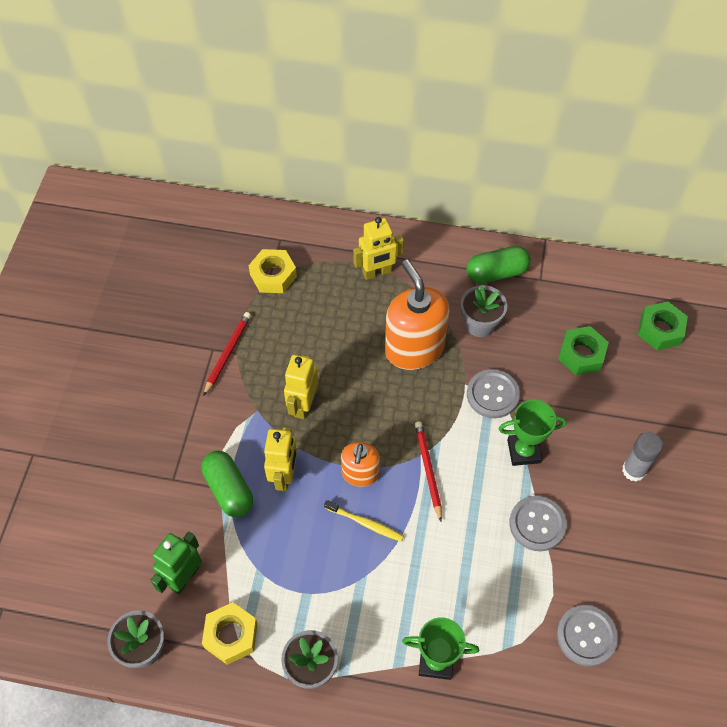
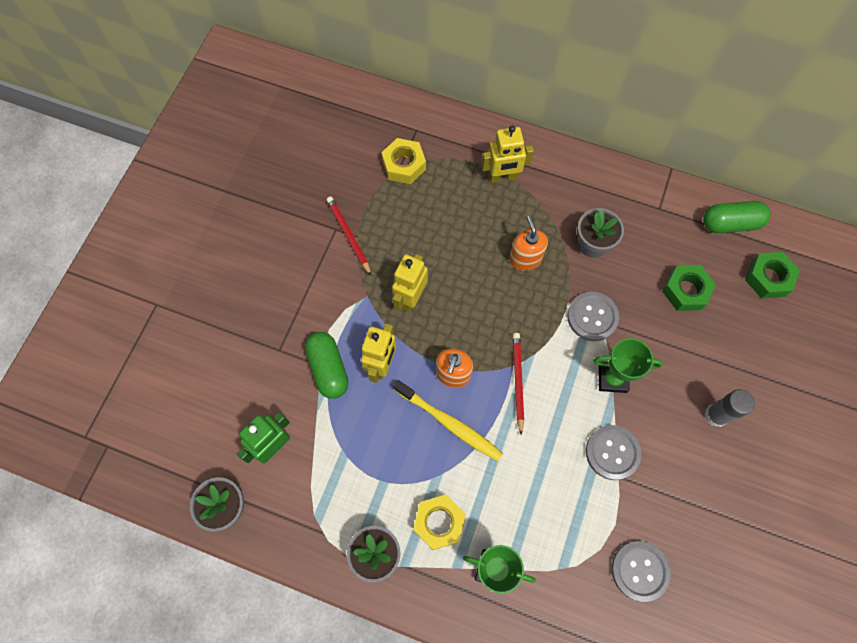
camera: 10 degrees right, 10 degrees up
yellow nut [202,602,258,665] -> yellow nut moved to [413,495,466,550]
red pencil [203,312,251,396] -> red pencil turned 60 degrees counterclockwise [326,196,372,276]
yellow toothbrush [324,500,404,542] -> yellow toothbrush [393,380,503,461], size x1.56
orange soap dispenser [385,260,449,370] -> orange soap dispenser [509,216,548,271], size x0.56
green capsule [466,246,531,284] -> green capsule moved to [703,201,771,233]

